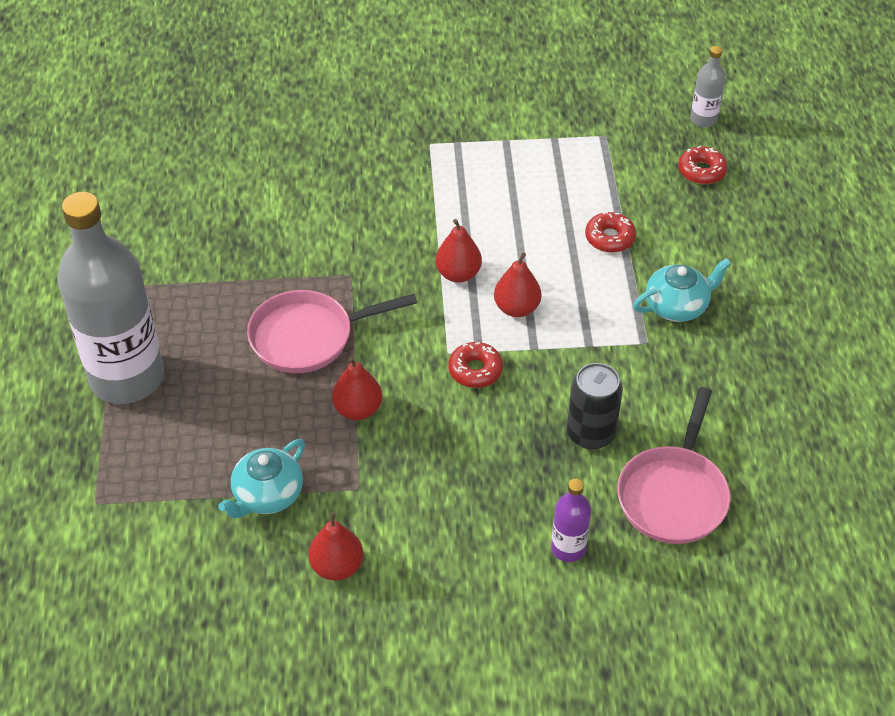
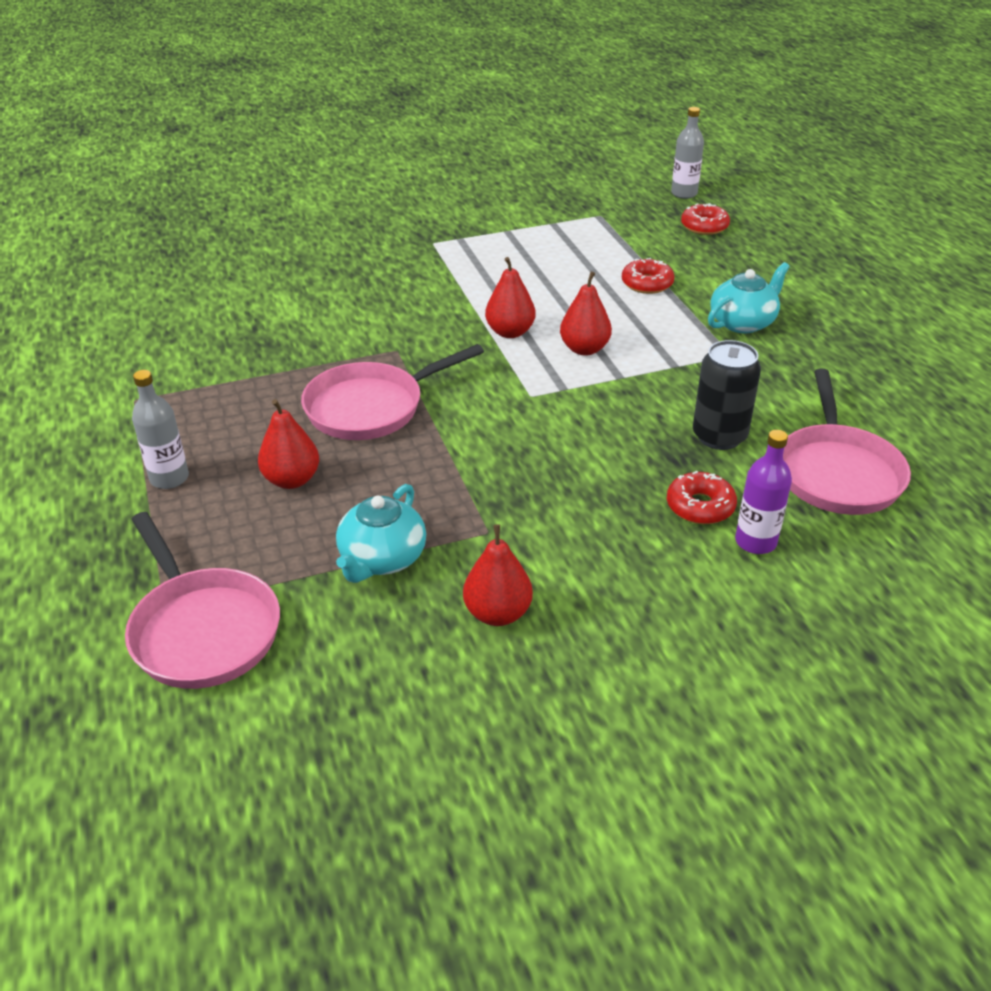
camera: 15 degrees left, 10 degrees down
grey bottle [58,192,164,404] -> grey bottle [132,370,189,489], size x0.42
red pear [332,357,382,420] -> red pear moved to [258,399,319,489]
red donut [448,342,503,388] -> red donut moved to [667,471,737,524]
none -> pink pan [125,512,280,689]

